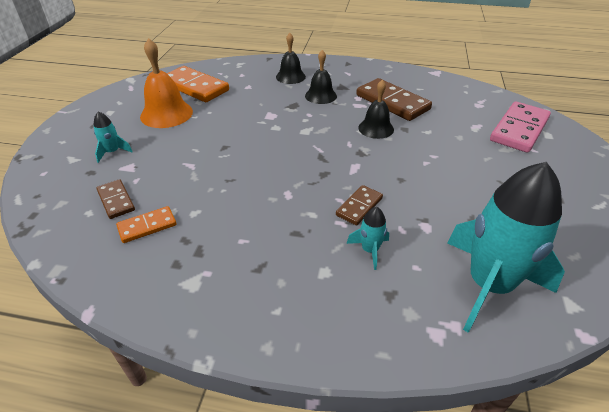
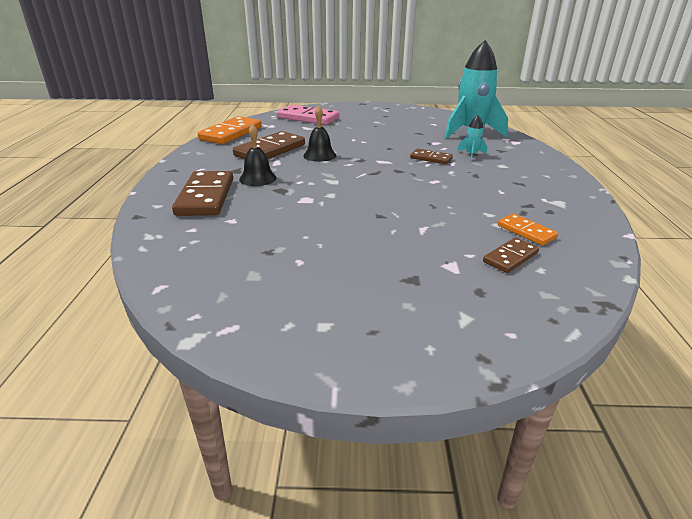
camera: 100 degrees left, 10 degrees down
turquoise rocket [93,112,133,163] -> none
orange bell [140,38,193,128] -> none
orange domino [167,66,229,102] -> orange domino moved to [198,116,262,144]
black bell [276,33,306,84] -> brown domino [172,171,233,216]

